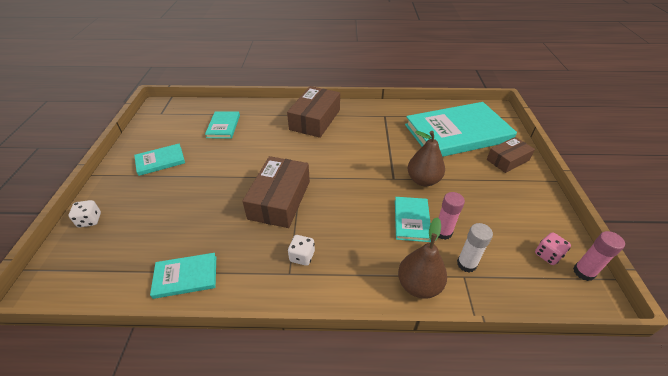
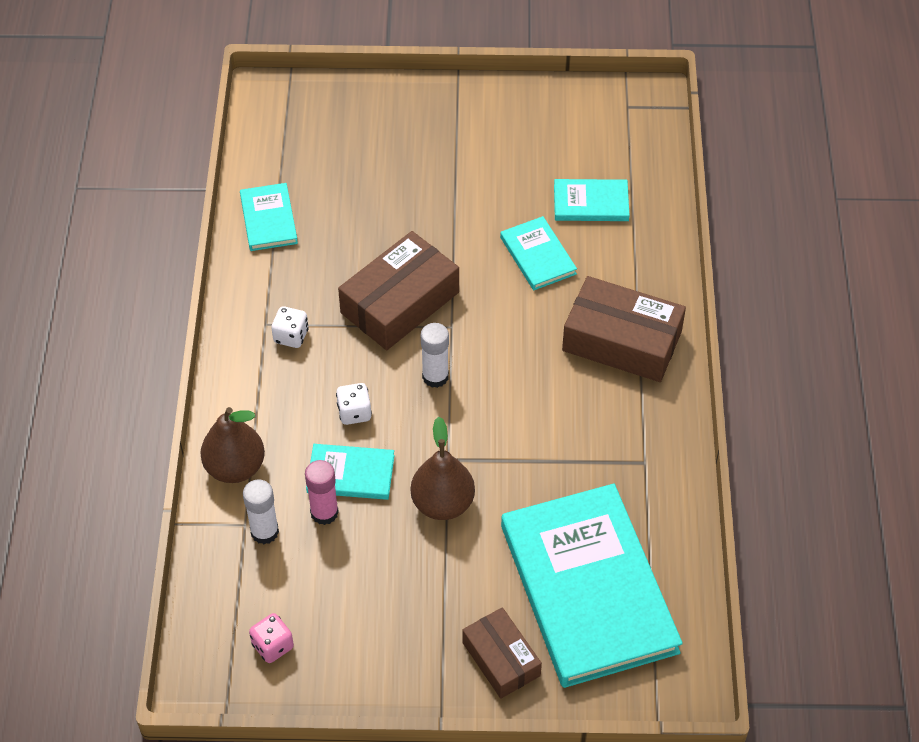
camera: 90 degrees right, 10 degrees up
white dice [69,200,101,227] -> white dice moved to [336,383,372,425]
turquoise book [134,144,185,176] -> turquoise book moved to [500,216,577,290]
brown box [242,156,310,228] -> brown box turned 60 degrees counterclockwise [338,231,459,350]
pink glue stick [573,231,625,281] -> none
none -> white glue stick [421,323,449,388]

